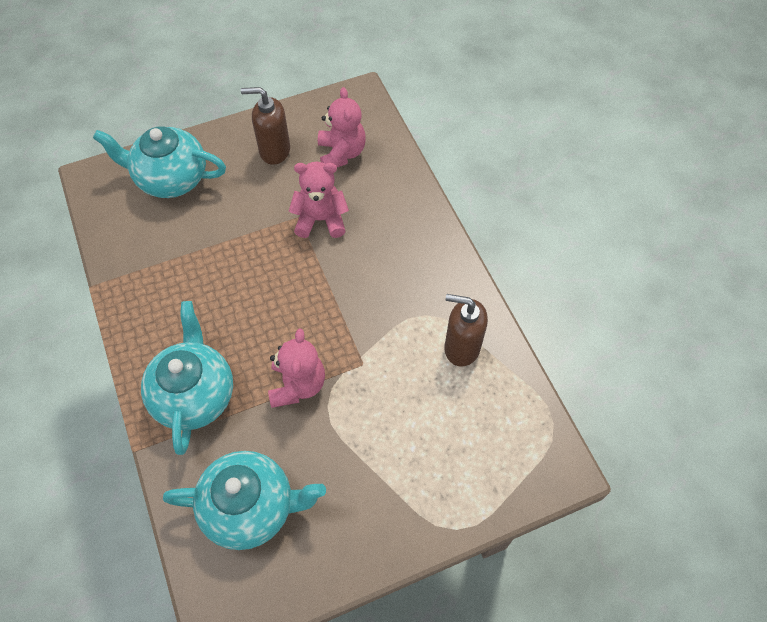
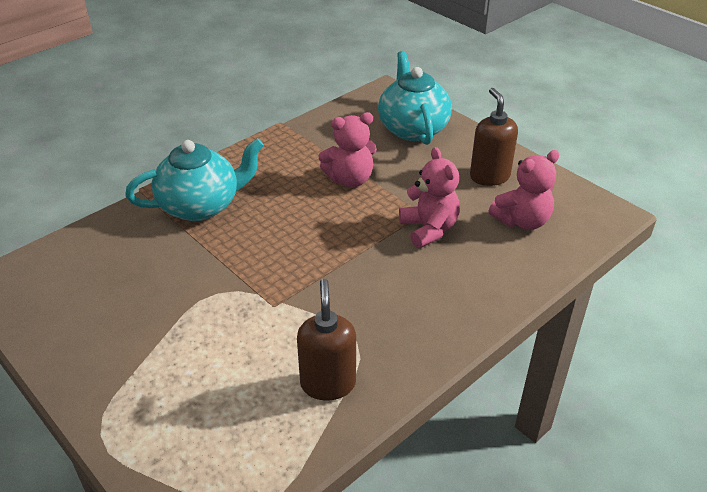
camera: 70 degrees right, 20 degrees down
turquoise teapot [163,451,326,550] -> none
pink teddy bear [268,329,325,408] -> pink teddy bear moved to [318,112,377,187]

